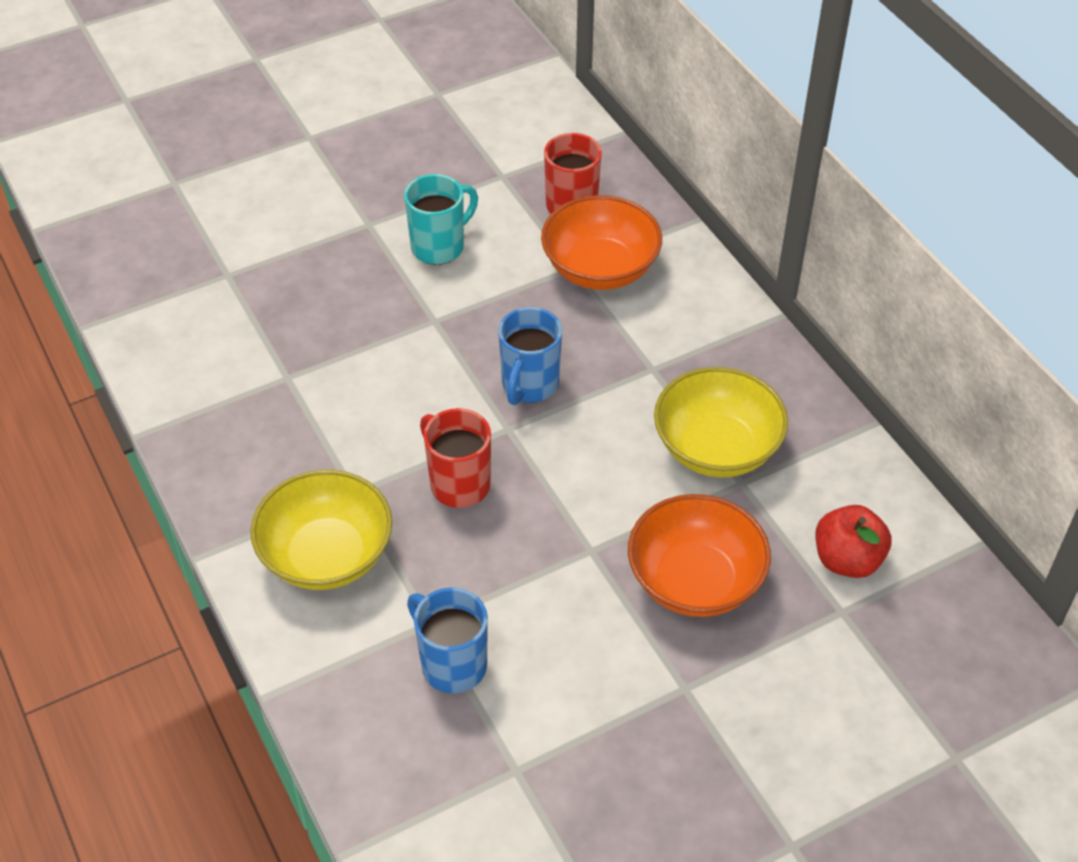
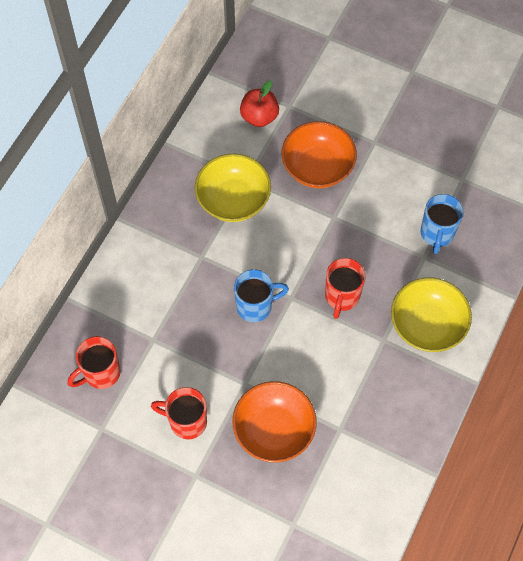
camera: 125 degrees left, 15 degrees up
turquoise mug [404,174,478,265] -> red mug [151,387,207,439]
orange bowl [541,195,662,290] -> orange bowl moved to [232,381,317,462]

